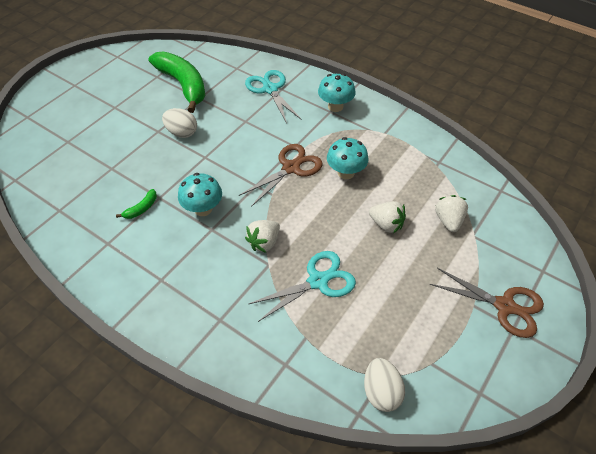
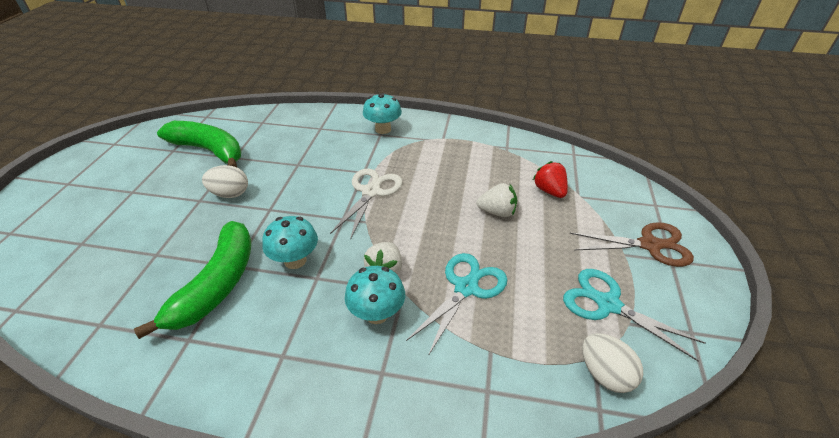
camera: 25 degrees left, 10 degrees down
green banana [116,189,157,219] -> green banana [134,221,251,339], size x2.48
brown scissors [239,144,323,207] -> white scissors [330,169,403,240]
turquoise scissors [245,70,302,124] -> turquoise scissors moved to [563,269,706,362]
turquoise mushroom [327,137,369,179] -> turquoise mushroom moved to [345,266,405,324]
white strawberry [435,195,468,232] -> red strawberry [533,161,568,198]

